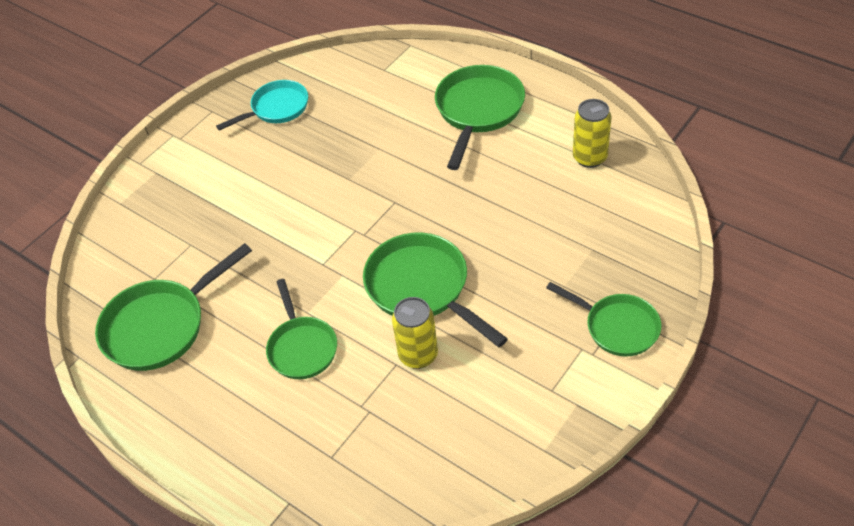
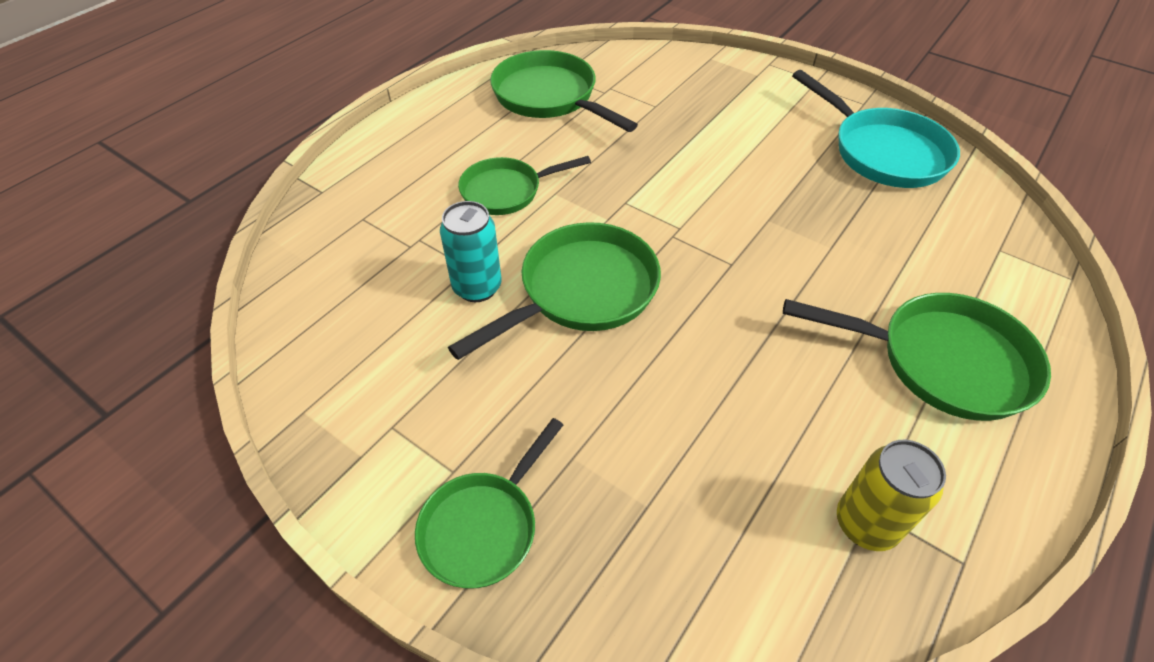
camera: 85 degrees right, 0 degrees up
turquoise pan [216,80,308,131] -> turquoise pan [792,70,960,188], size x1.51
yellow can [392,297,438,369] -> turquoise can [440,201,502,302]

